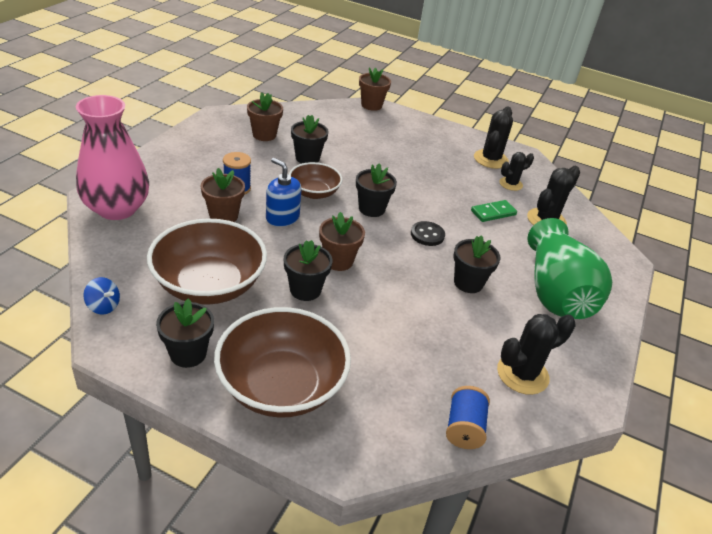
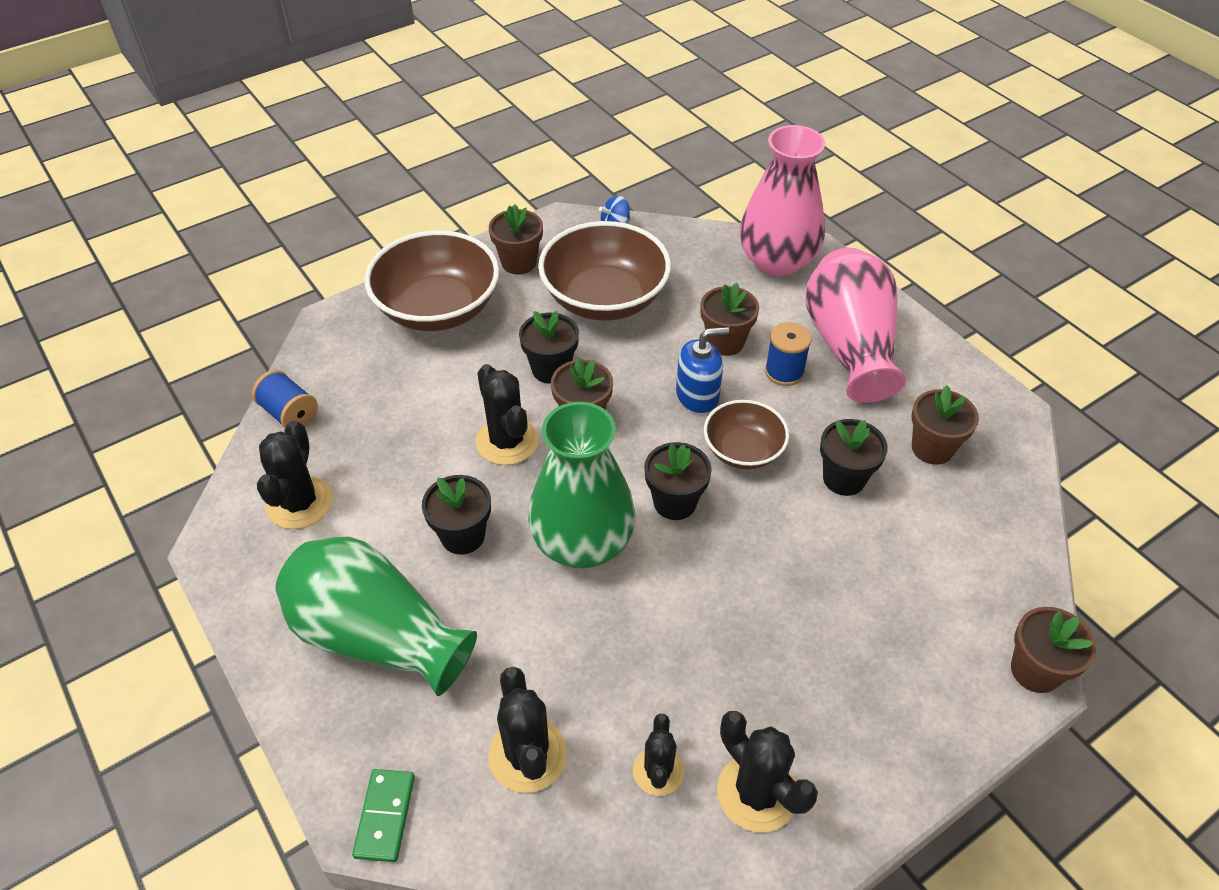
camera: 125 degrees right, 10 degrees up
black flower pot [156,298,214,368] -> brown flower pot [489,204,543,275]
black button [411,221,445,246] -> green vase [528,402,635,568]
green domino [471,200,517,222] -> green domino moved to [352,769,415,862]
none -> black cactus [476,364,538,465]
none -> pink vase [805,248,906,403]

